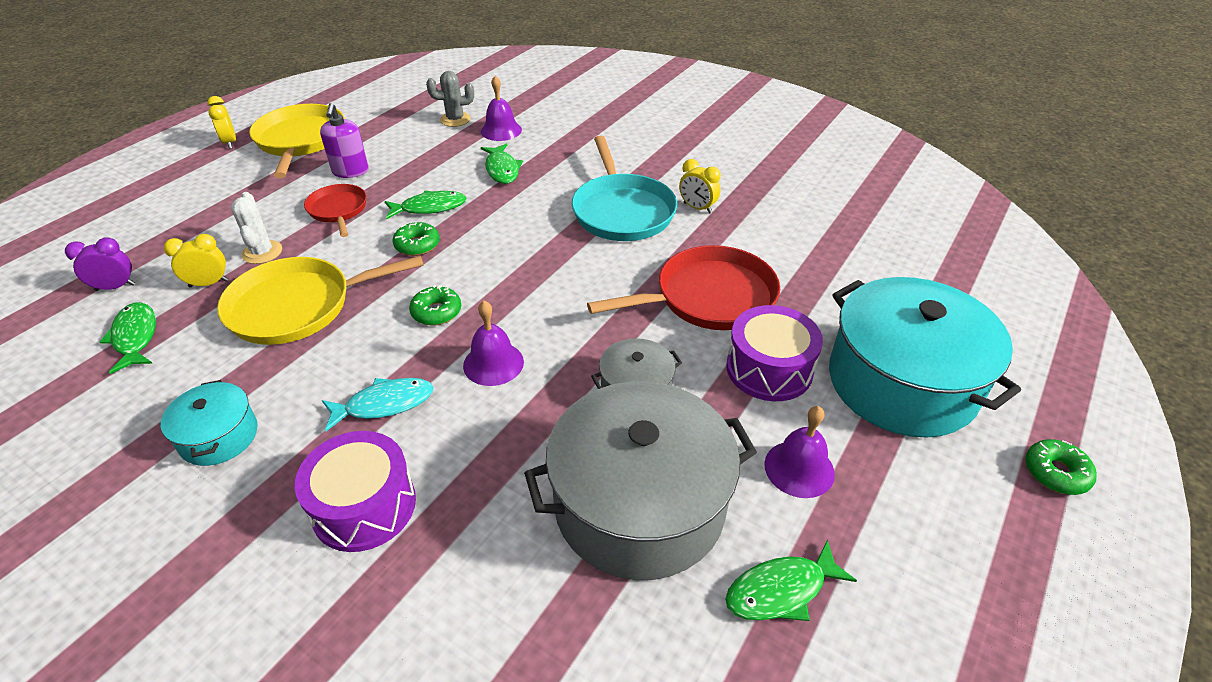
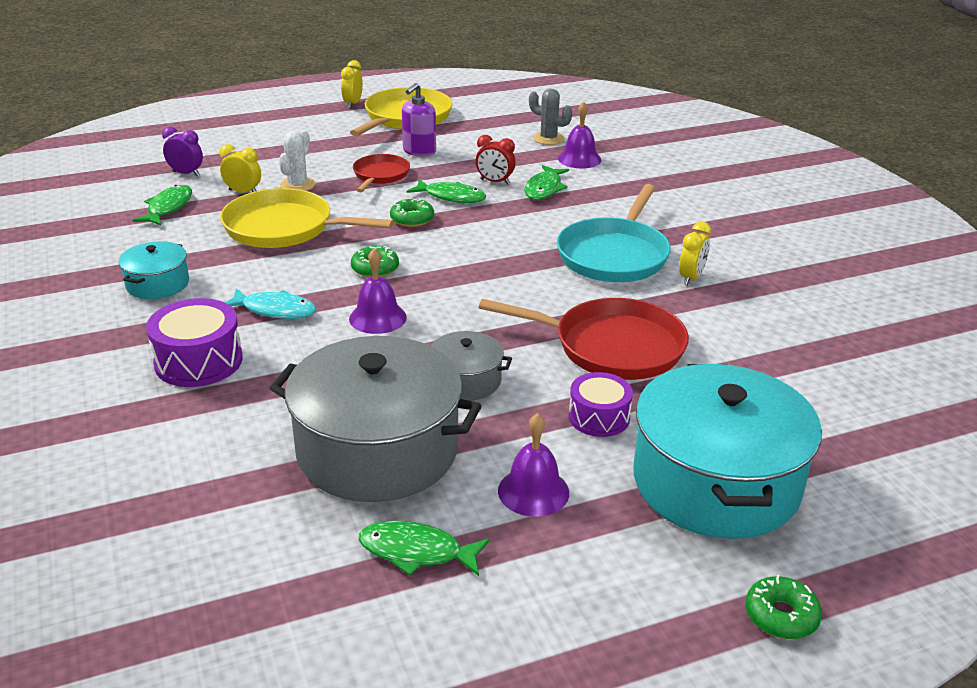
camera: 35 degrees right, 10 degrees down
yellow clock [679,159,721,214] -> yellow clock turned 135 degrees counterclockwise [679,222,711,285]
purple drum [726,305,823,401] -> purple drum [569,372,633,437], size x0.66
none -> red clock [476,135,516,185]

